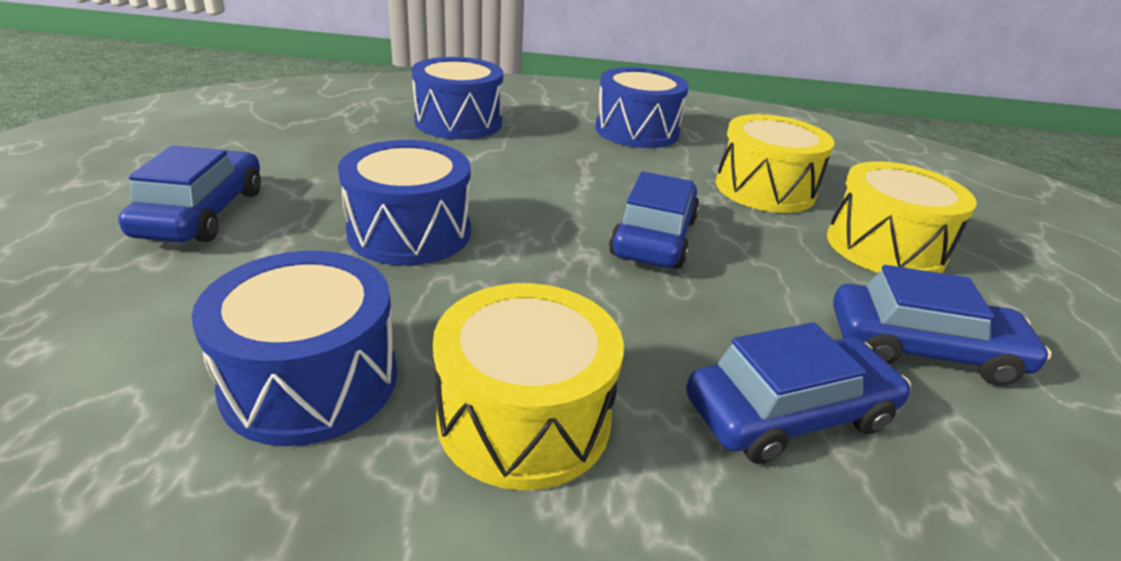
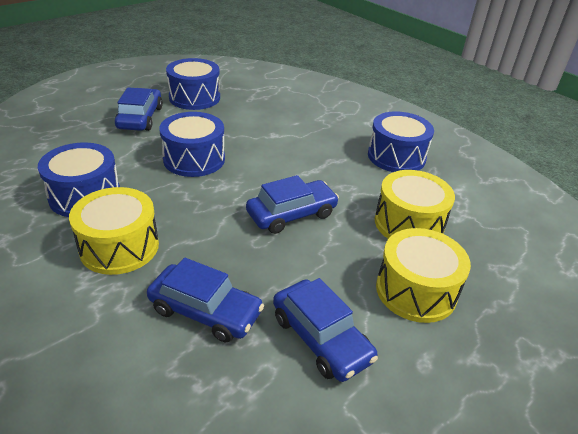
camera: 45 degrees right, 5 degrees up
blue car [118,145,261,242] -> blue car turned 45 degrees counterclockwise [115,87,163,131]
blue drum [412,57,503,139] -> blue drum moved to [166,58,220,110]

